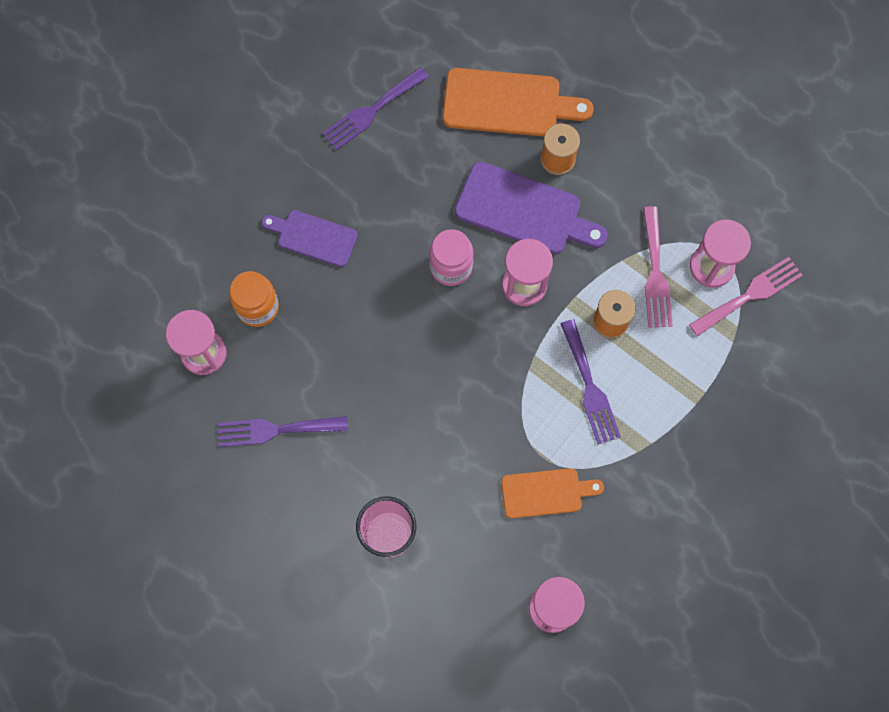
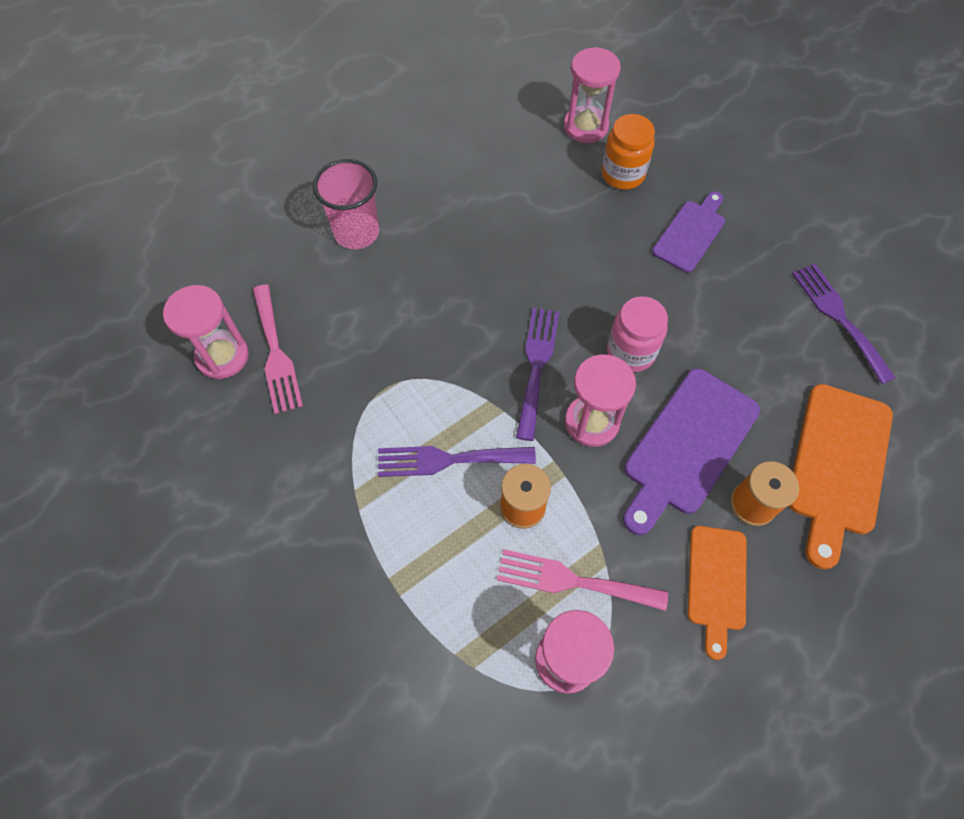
camera: 105 degrees right, 10 degrees down
purple fork [218,416,348,447] -> purple fork moved to [516,308,559,441]
orange cutting board [501,468,604,518] -> orange cutting board moved to [688,526,747,660]
pink fork [689,257,803,336] -> pink fork moved to [253,284,303,414]

